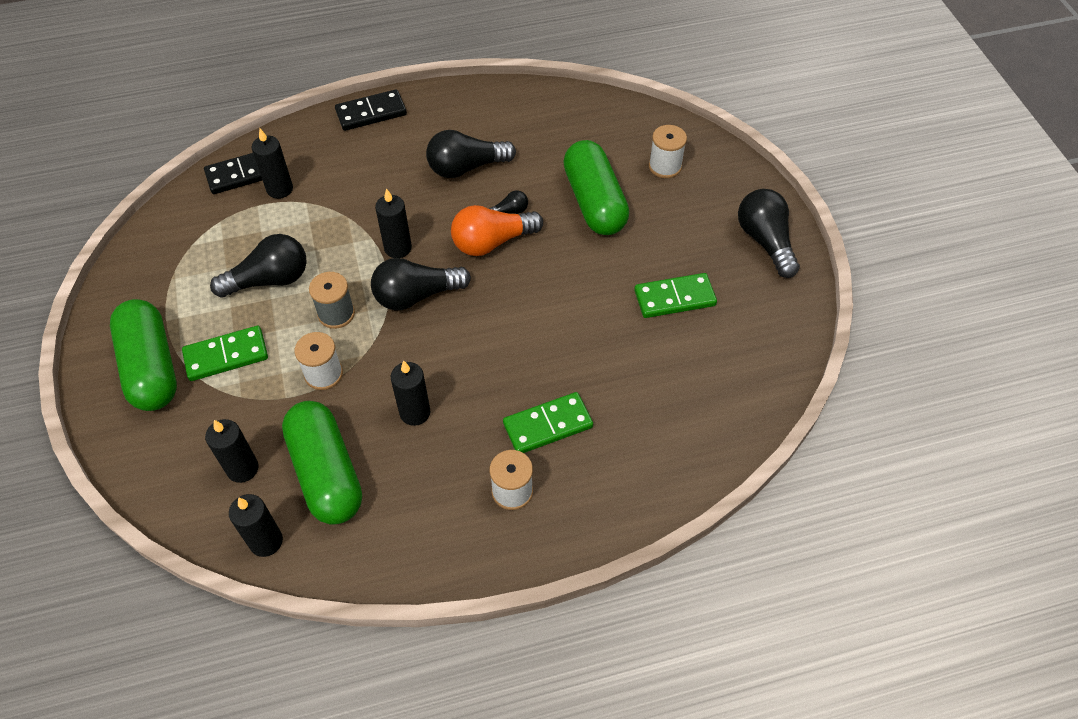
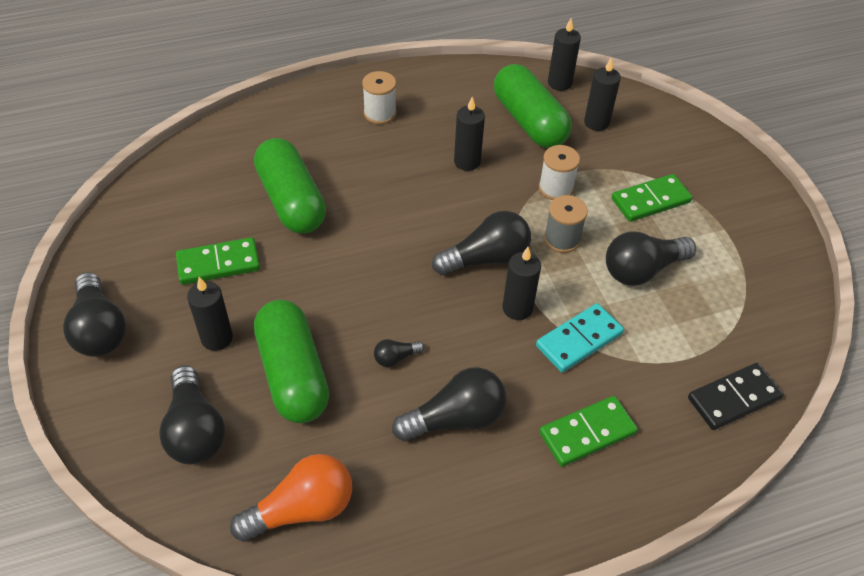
camera: 175 degrees right, 5 degrees down
green capsule [110,299,177,411] -> green capsule moved to [254,138,326,234]
black candle [252,129,293,199] -> black candle moved to [187,277,233,351]
black domino [335,89,407,131] -> none
orange light bulb [451,205,543,256] -> orange light bulb moved to [230,454,352,542]
green domino [503,392,593,453] -> green domino moved to [539,396,638,467]
white spool [649,125,687,178] -> black light bulb [159,365,225,465]
none -> turquoise domino [536,303,624,373]

